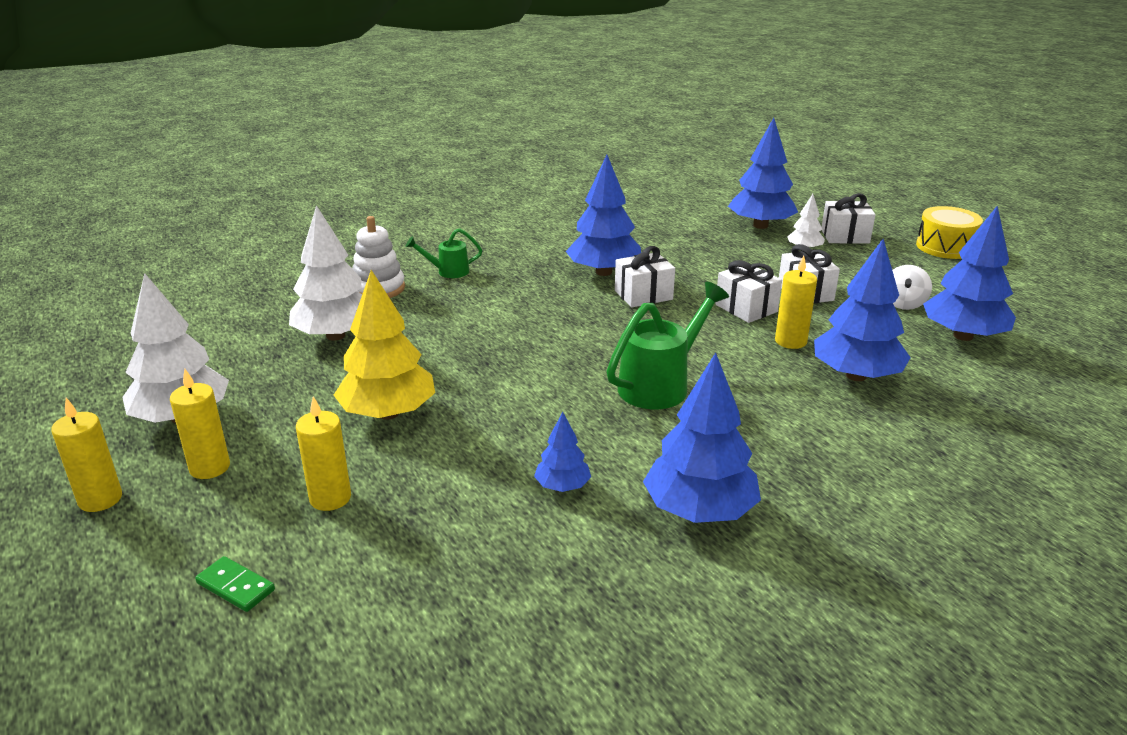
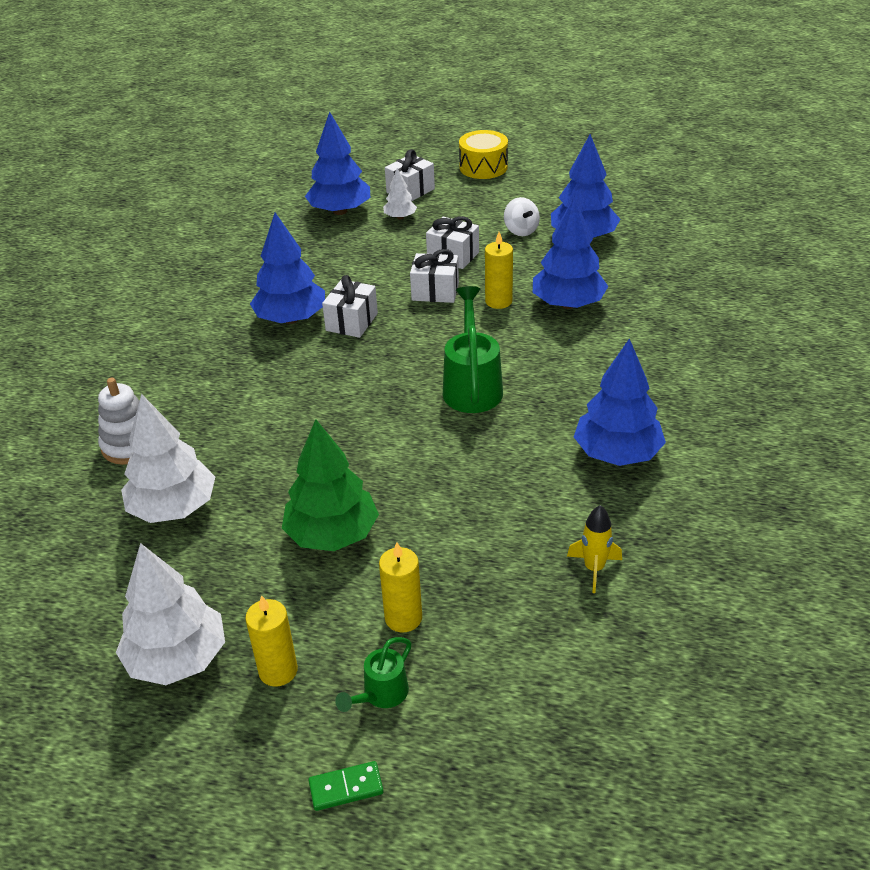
camera: 45 degrees left, 10 degrees up
yellow candle [51,398,122,512] -> none
green domino [195,556,275,612] -> green domino moved to [308,761,384,811]
yellow tree [334,270,435,420] -> green tree [282,419,379,551]
green watering can [406,228,482,278] -> green watering can moved to [335,637,411,712]
blue tree [534,412,591,492] -> none
none -> yellow rocket [567,505,622,593]

